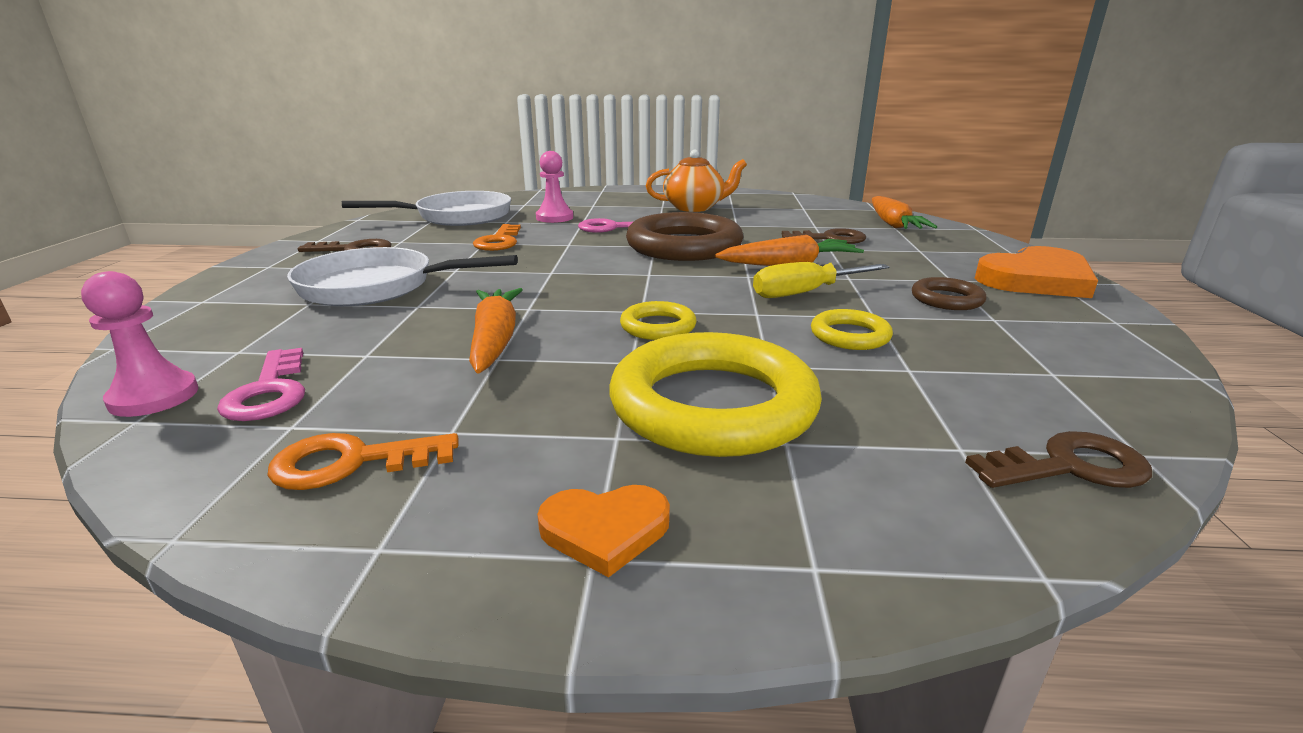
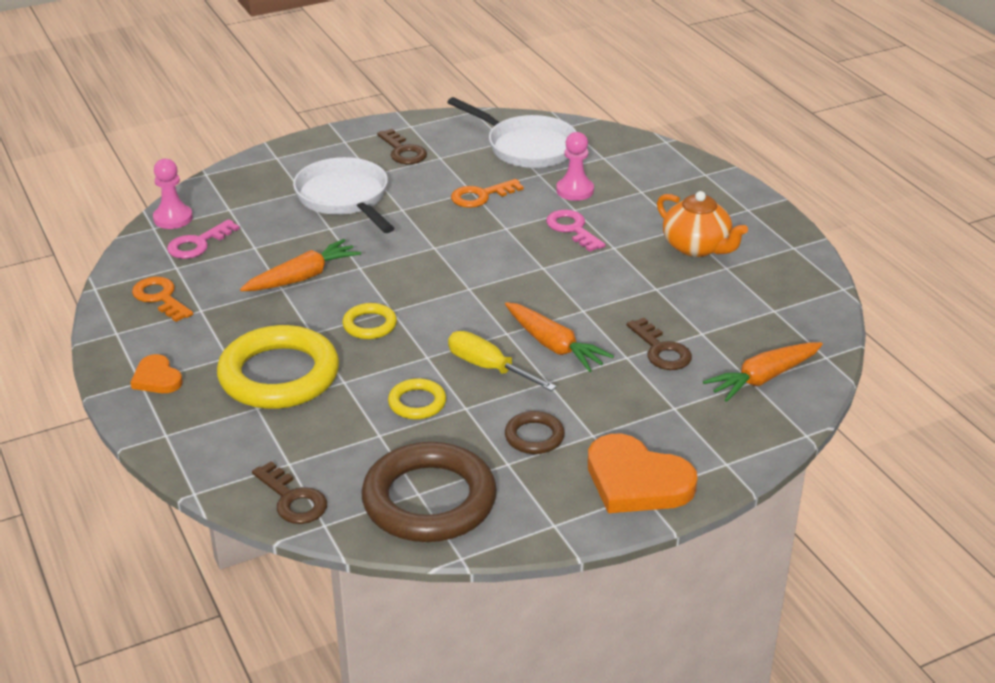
camera: 60 degrees right, 10 degrees up
brown ring [626,212,743,261] -> brown ring moved to [361,442,497,542]

